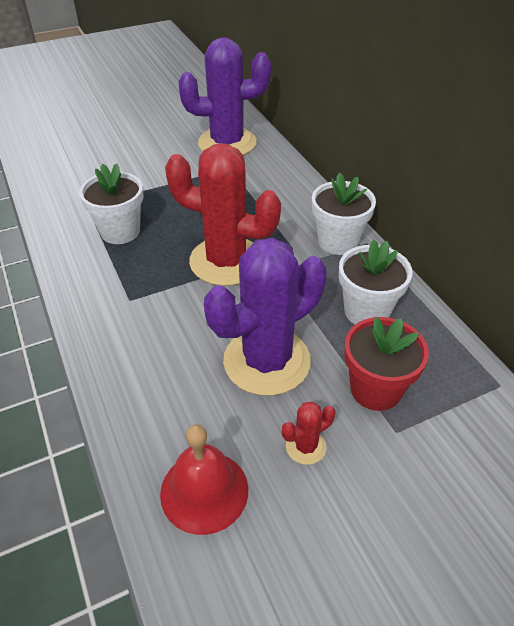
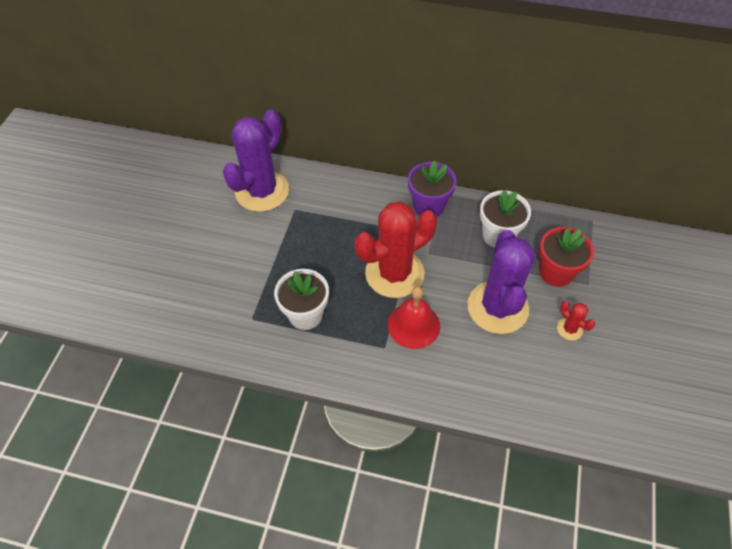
camera: 50 degrees left, 10 degrees up
red bell [160,424,248,535] -> red bell moved to [388,286,440,349]
red cactus [282,402,335,465] -> red cactus turned 45 degrees counterclockwise [557,301,595,340]
white flower pot [312,173,376,255] -> purple flower pot [408,160,456,217]

